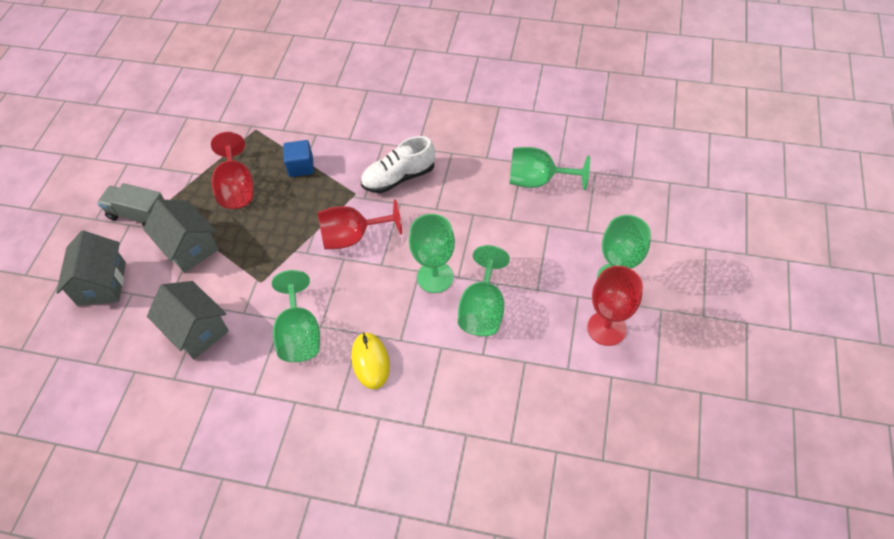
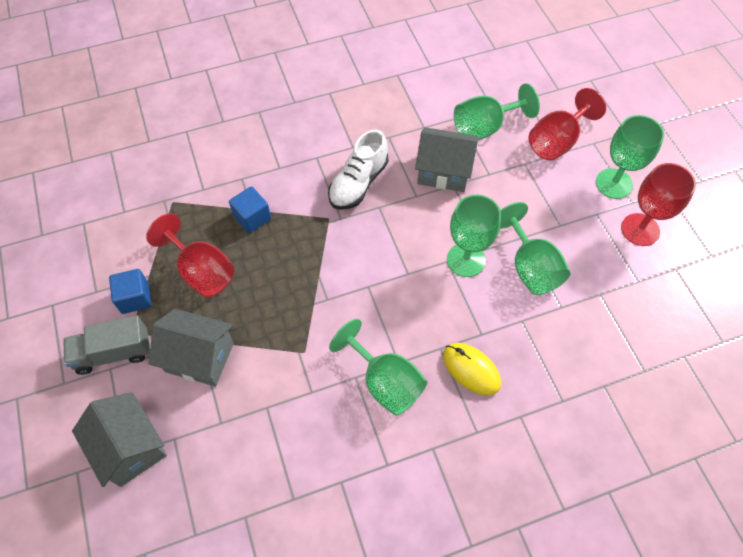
camera: 35 degrees left, 5 degrees up
grey house [147,281,229,360] -> grey house moved to [415,127,478,192]
red goblet [317,199,402,249] -> red goblet moved to [529,88,606,160]
none -> blue cube [109,269,152,314]

